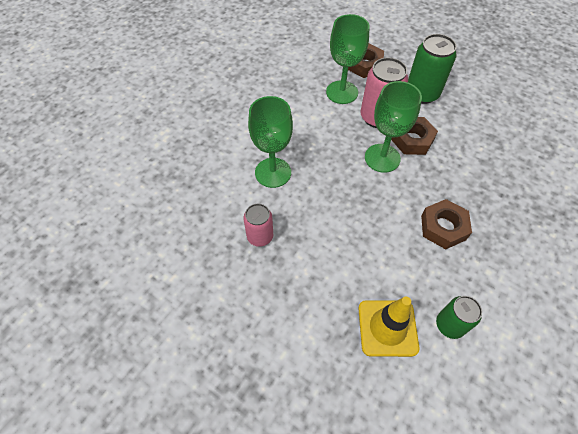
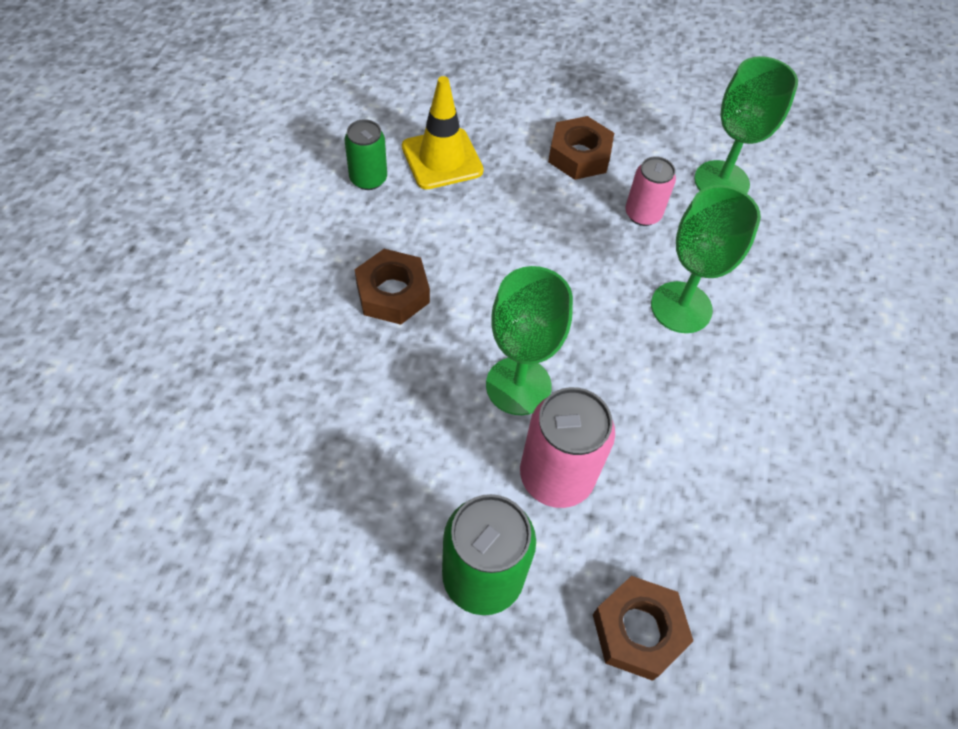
camera: 155 degrees right, 0 degrees up
green goblet [326,14,370,104] -> green goblet moved to [694,56,798,194]
brown nut [391,117,438,155] -> brown nut moved to [548,116,614,180]

